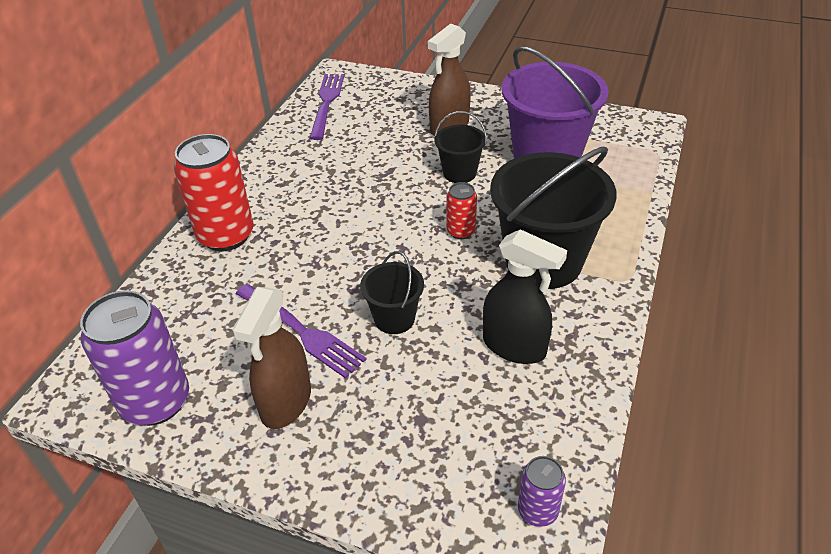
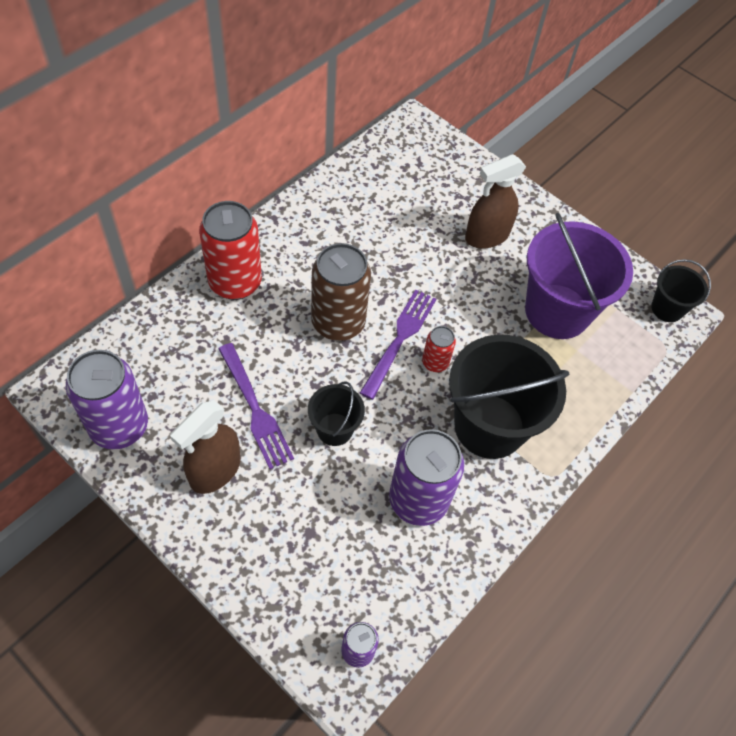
camera: 15 degrees right, 15 degrees up
purple fork [310,74,344,140] -> purple fork moved to [360,289,436,400]
black bucket [434,111,487,183] -> black bucket moved to [651,259,711,322]
black spray bottle [483,229,567,364] -> purple can [389,429,464,526]
none -> brown can [311,243,371,341]

